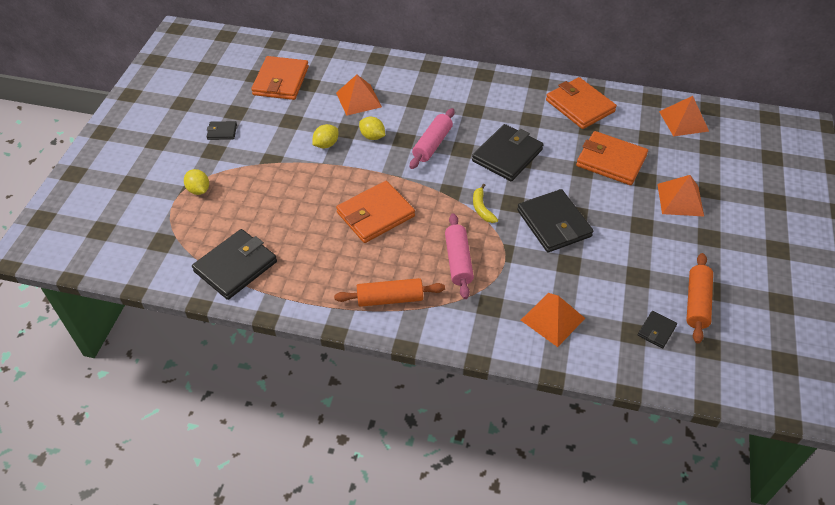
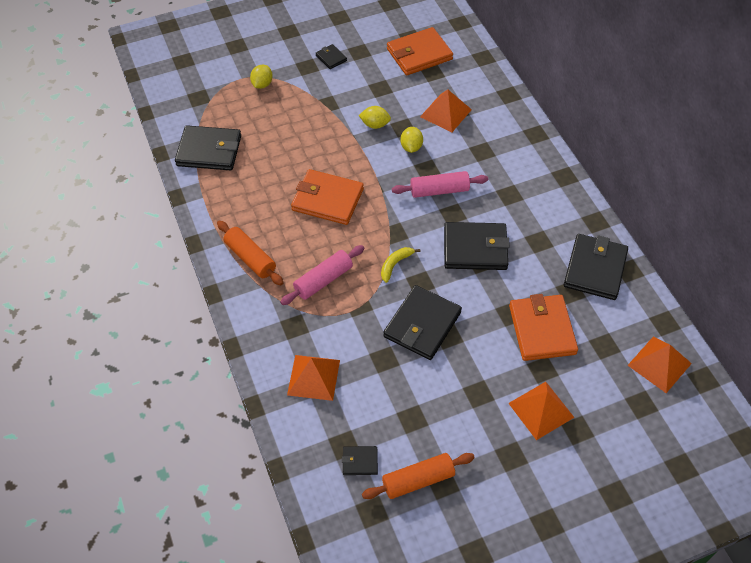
camera: 55 degrees right, 5 degrees up
orange wallet [546,77,617,129] -> black wallet [564,234,628,300]

